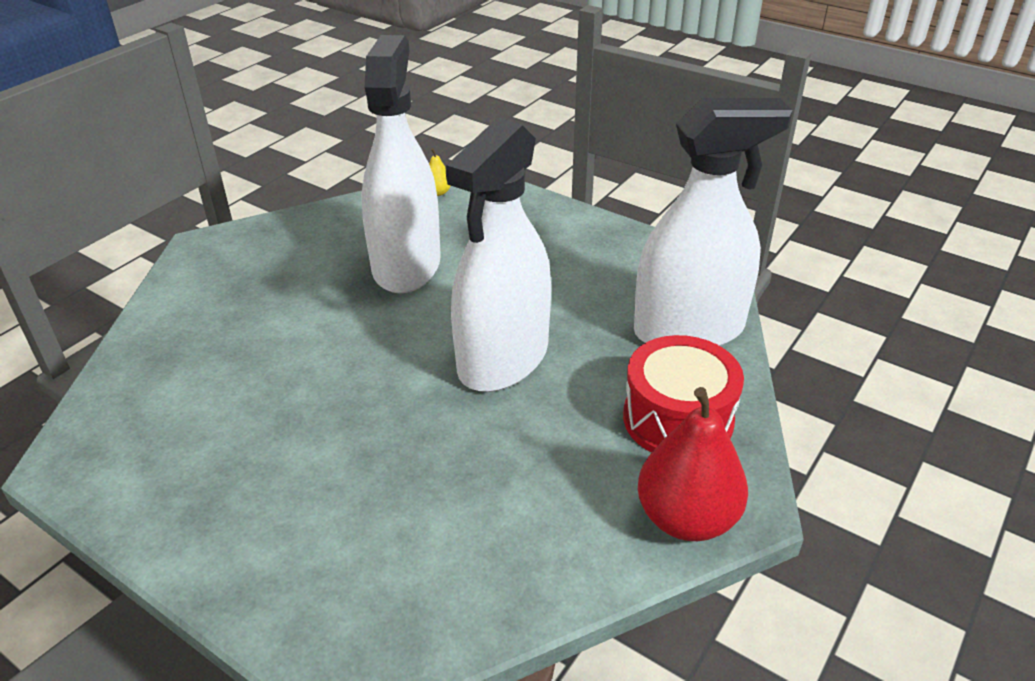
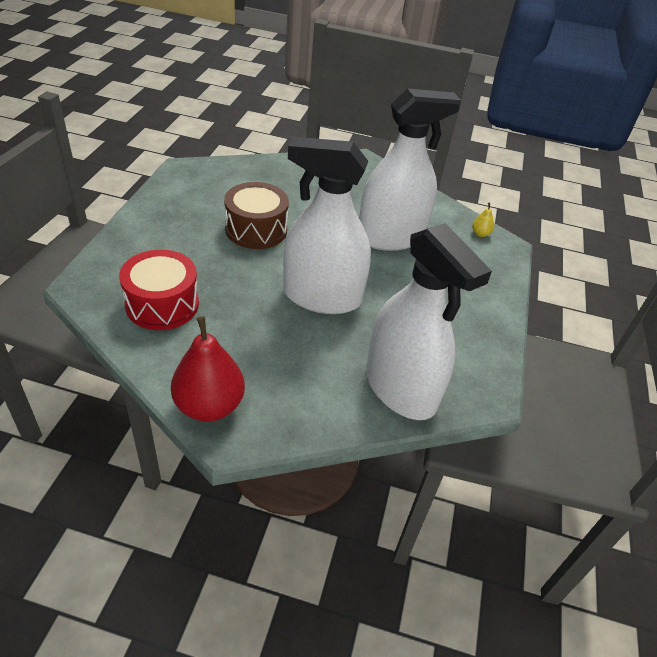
camera: 65 degrees right, 5 degrees up
red drum [623,335,744,452] -> red drum moved to [119,250,199,330]
none -> brown drum [224,182,289,249]

